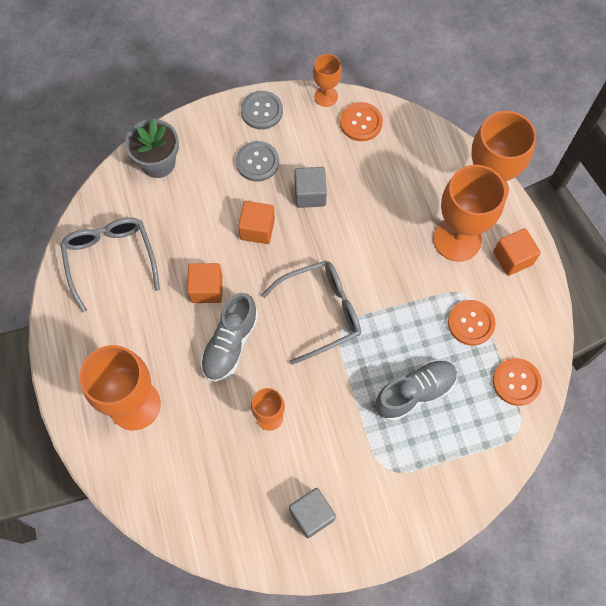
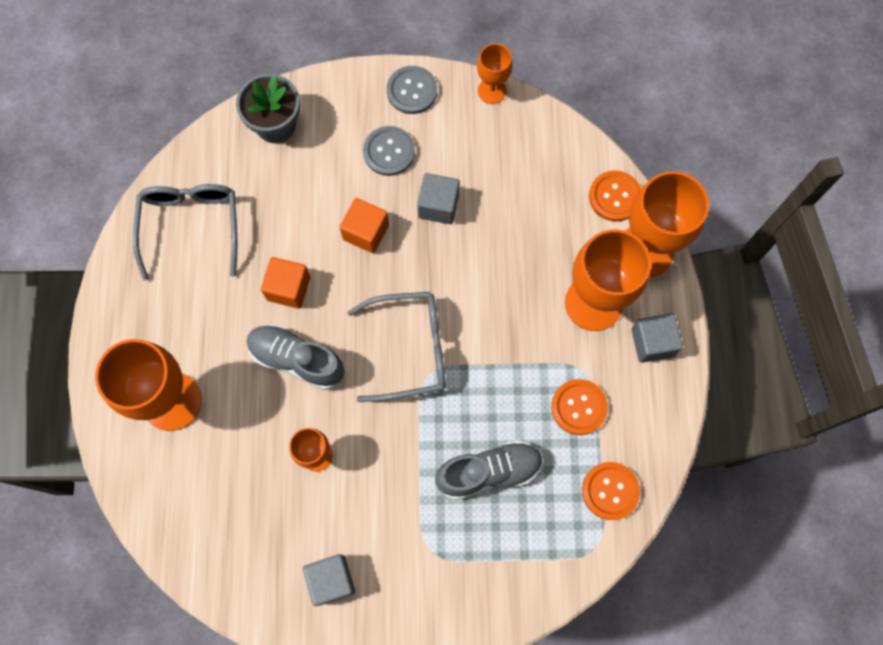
camera: 15 degrees right, 5 degrees up
grey shoe [201,293,259,382] -> grey shoe turned 75 degrees clockwise [247,324,344,390]
orange button [340,102,383,141] -> orange button moved to [589,170,641,221]
orange cube [493,228,541,276] -> grey cube [631,313,683,363]

